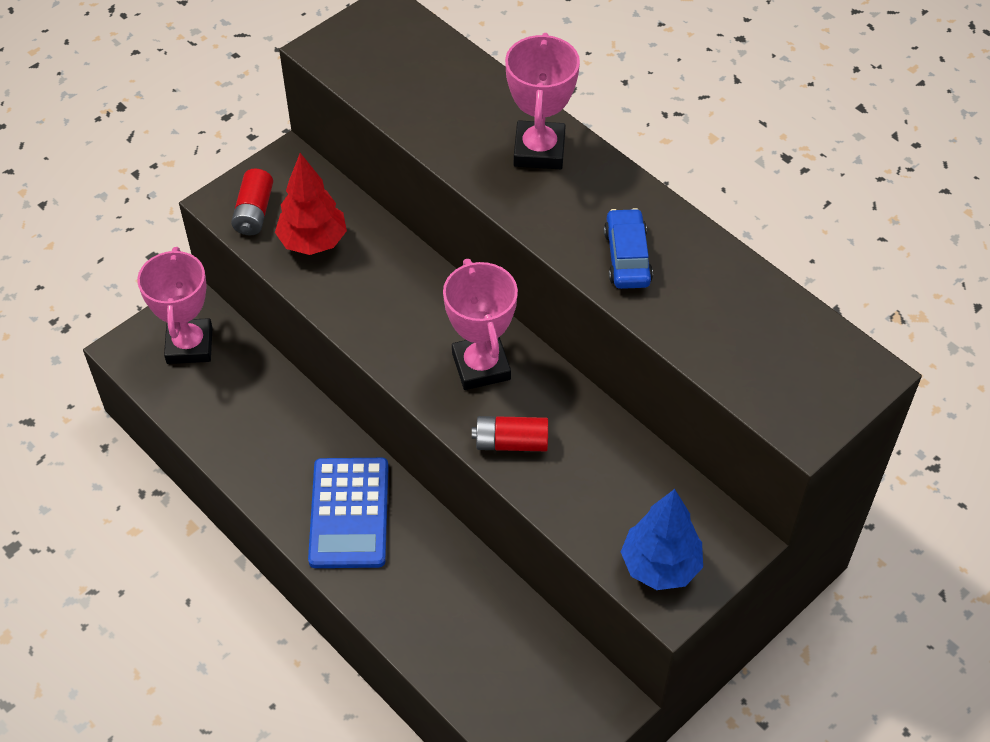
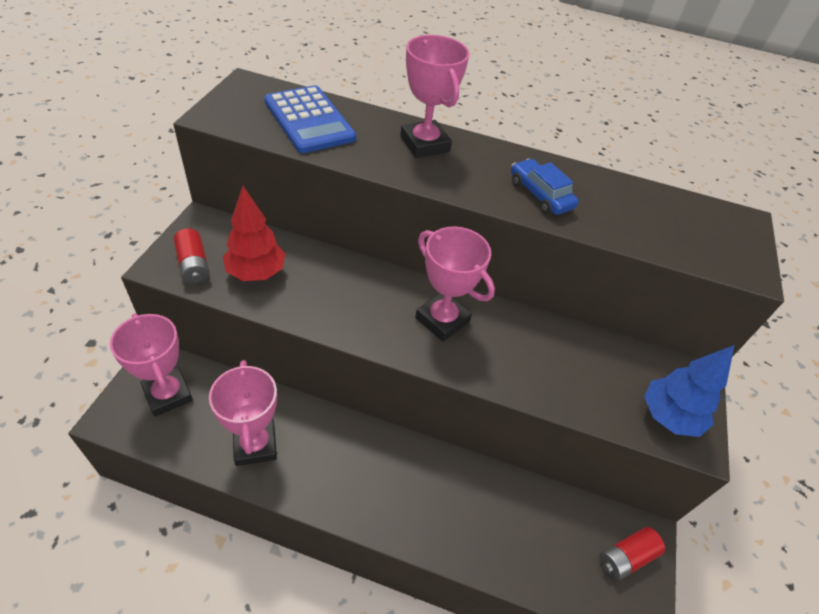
camera: 35 degrees left, 5 degrees down
blue calculator [308,458,389,568] -> blue calculator moved to [264,85,356,153]
red battery [472,416,548,451] -> red battery moved to [599,527,665,581]
none -> pink trophy [209,360,277,466]

